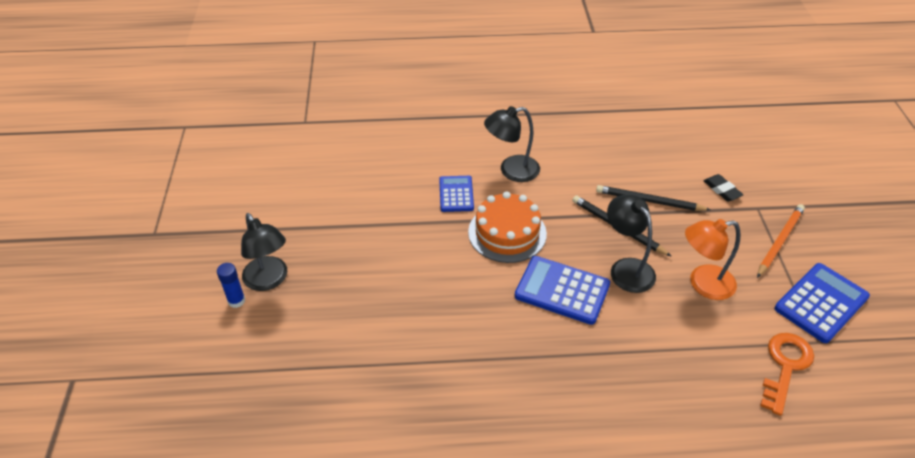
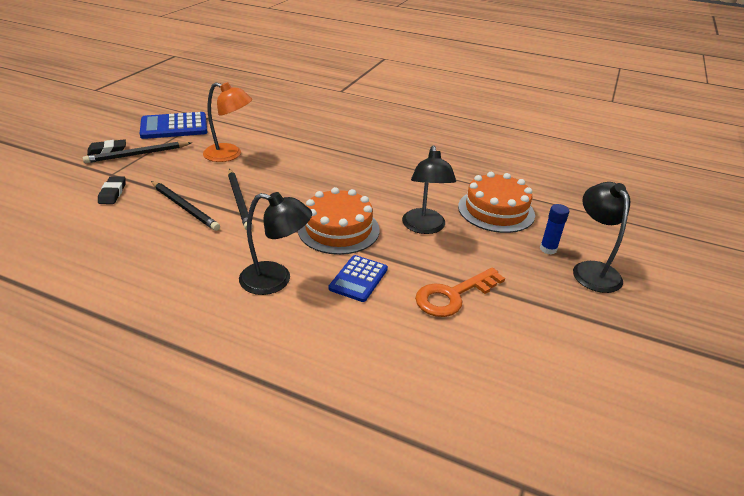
camera: 155 degrees left, 10 degrees down
blue glue stick [217,263,245,308] -> blue glue stick moved to [540,204,570,255]
blue calculator [515,256,610,325] -> none
black lamp [607,195,656,293] -> black lamp moved to [402,145,456,234]
orange pencil [757,204,805,278] -> black pencil [83,142,191,163]
orange key [760,333,814,416] -> orange key moved to [415,267,505,317]
none -> black eraser [87,139,126,155]
none -> orange cake [458,172,535,233]

